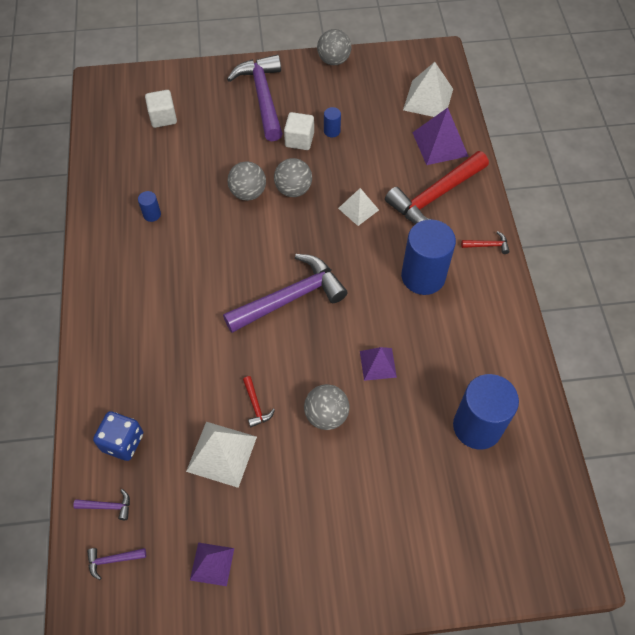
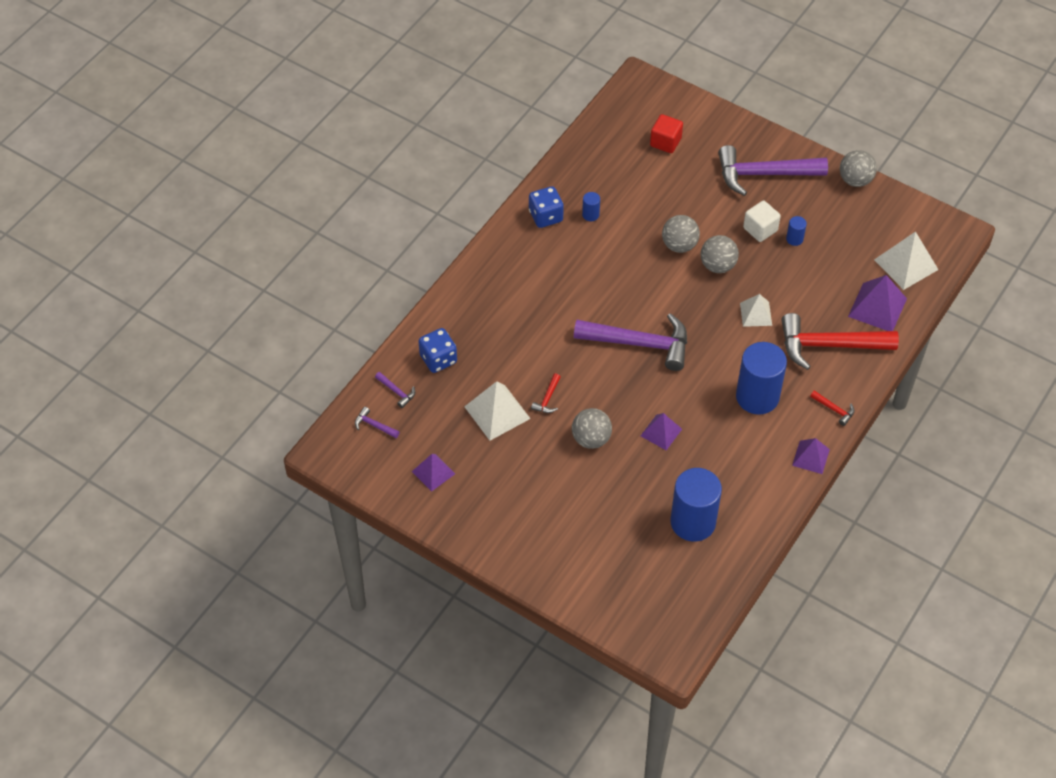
camera: 40 degrees right, 5 degrees down
white cube [145,90,177,128] -> red cube [650,114,683,153]
purple hammer [227,55,283,142] -> purple hammer turned 120 degrees counterclockwise [718,145,828,196]
none -> blue dice [529,186,564,228]
none -> purple pyramid [792,438,830,474]

